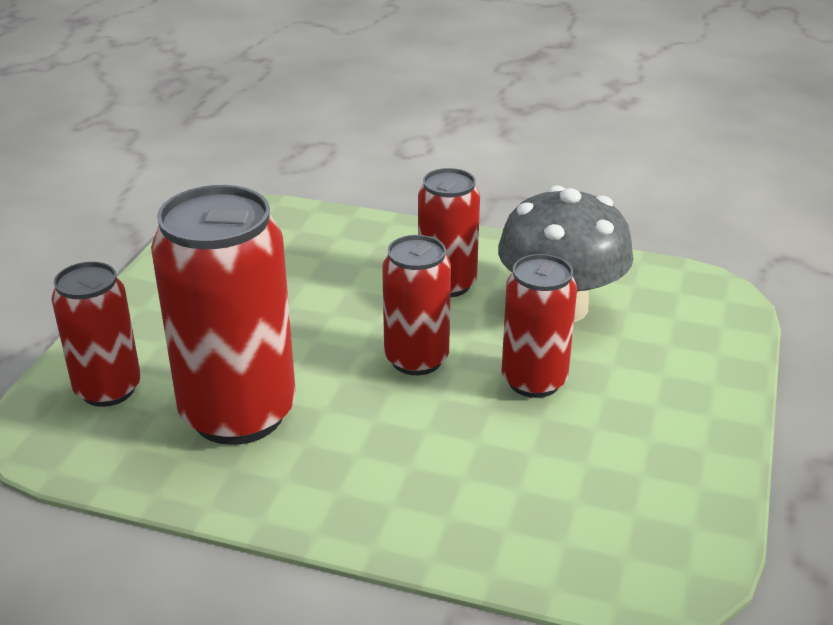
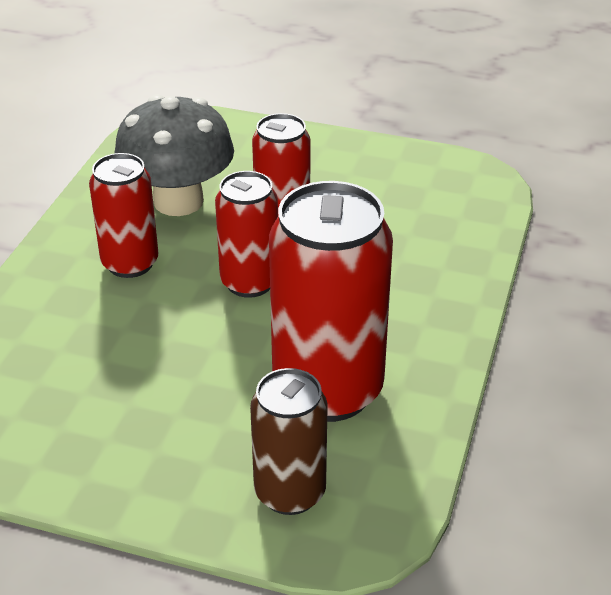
camera: 90 degrees left, 5 degrees up
red can [51,262,141,407] -> brown can [250,368,328,515]

